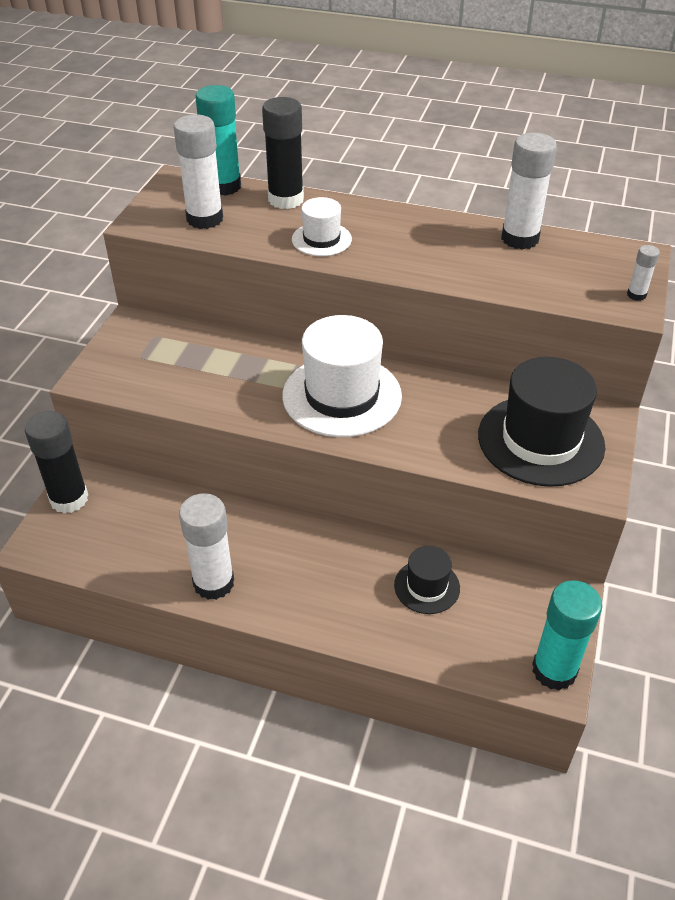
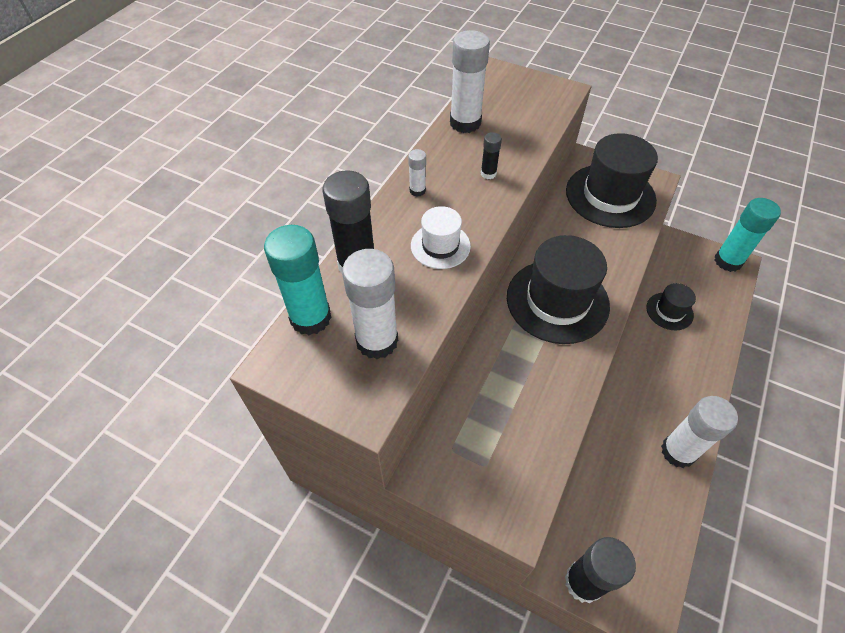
camera: 80 degrees left, 10 degrees up
white hat [282,315,402,437] -> black hat [507,235,610,344]
white glue stick [627,245,660,301] -> white glue stick moved to [408,149,426,197]
none -> black glue stick [481,132,502,179]

